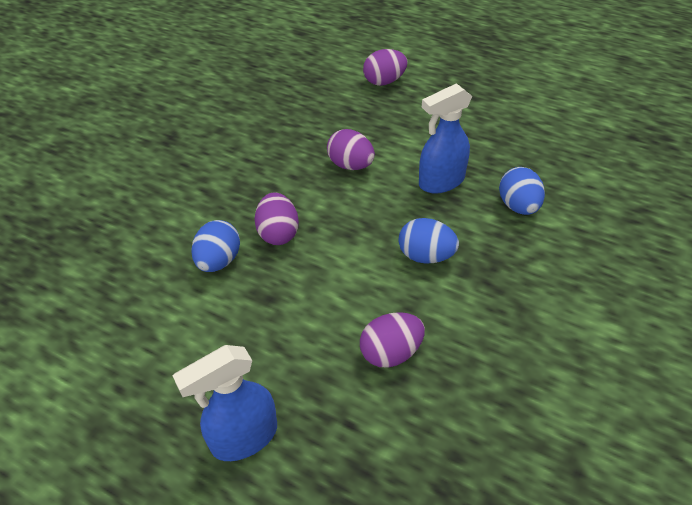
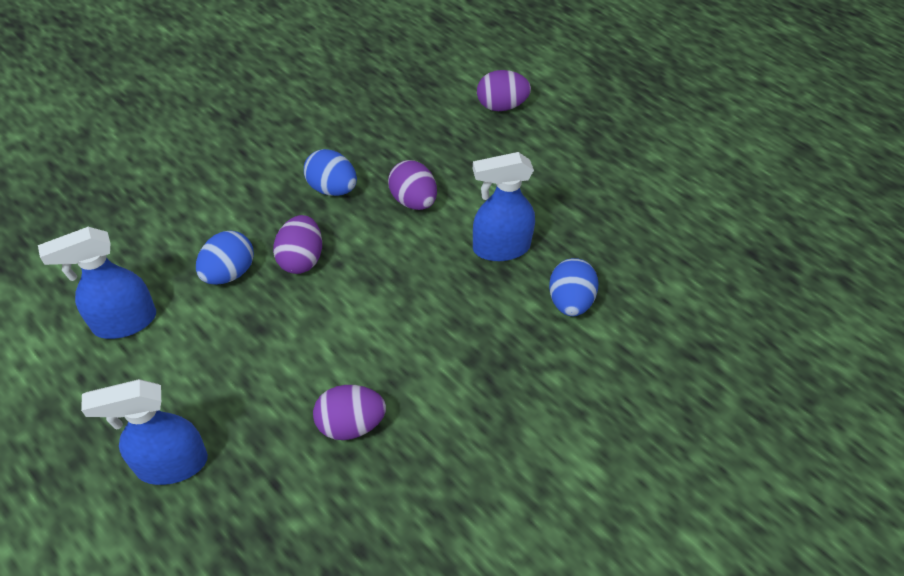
camera: 15 degrees right, 5 degrees up
blue egg [398,218,459,263] -> blue egg moved to [304,149,357,196]
none -> blue spray bottle [38,227,156,339]

